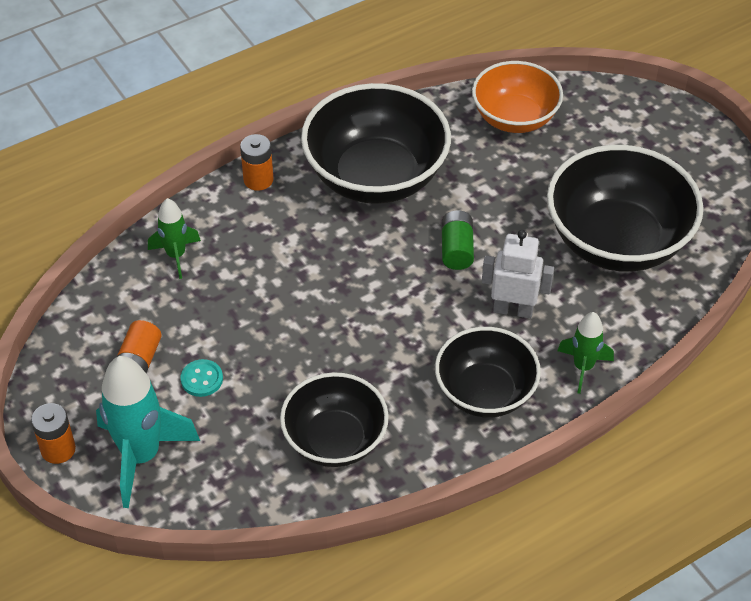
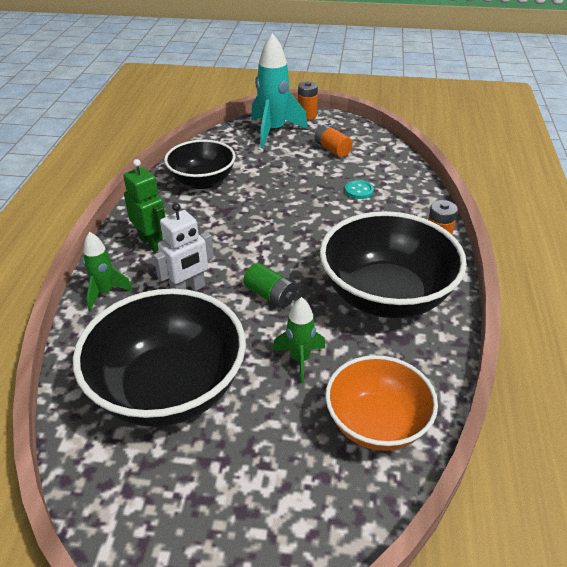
camera: 130 degrees right, 10 degrees down
green rocket [148,198,201,279] -> green rocket moved to [273,297,325,384]
turquoise button [181,359,223,397] -> turquoise button moved to [345,180,374,199]
black bowl [435,327,541,418] -> green robot [123,159,166,252]

